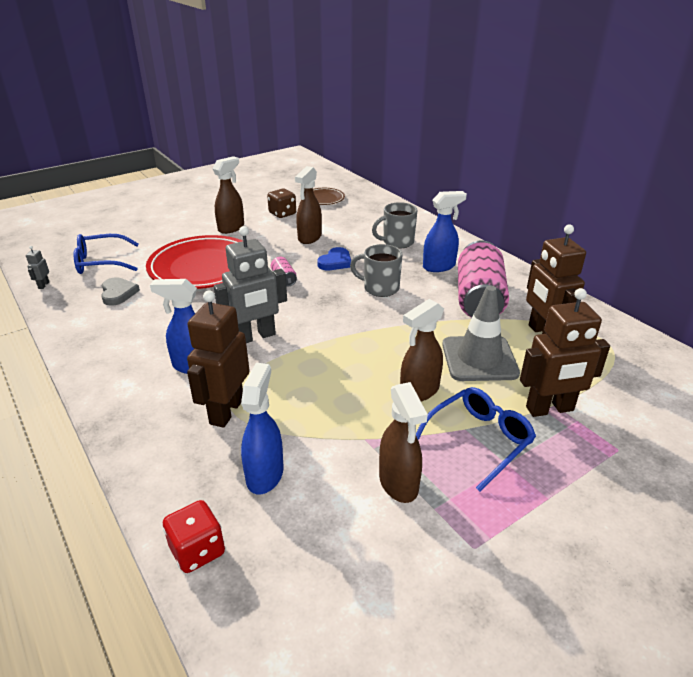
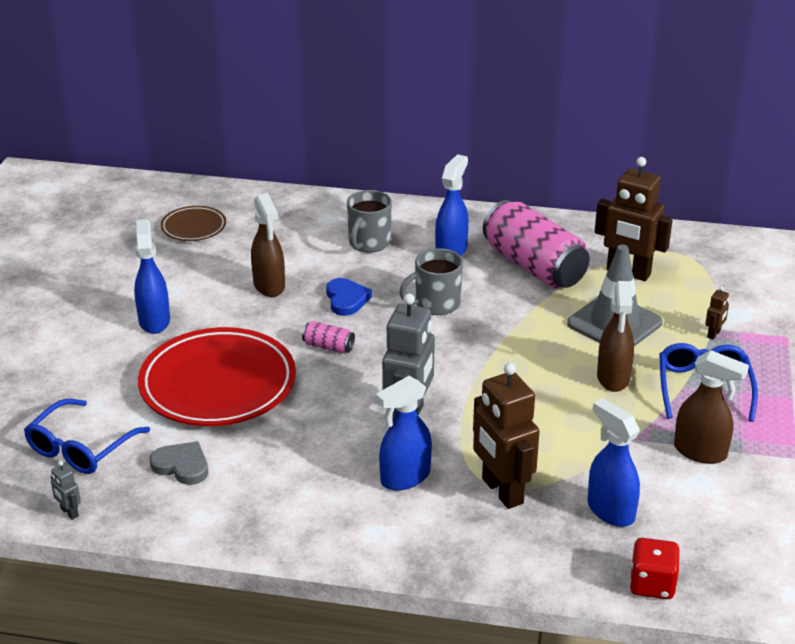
camera: 45 degrees left, 0 degrees up
brown spray bottle [213,156,244,234] -> blue spray bottle [134,219,170,334]
brown dice [267,189,296,218] -> none
brown robot [520,288,610,417] -> brown robot [705,286,729,340], size x0.42

